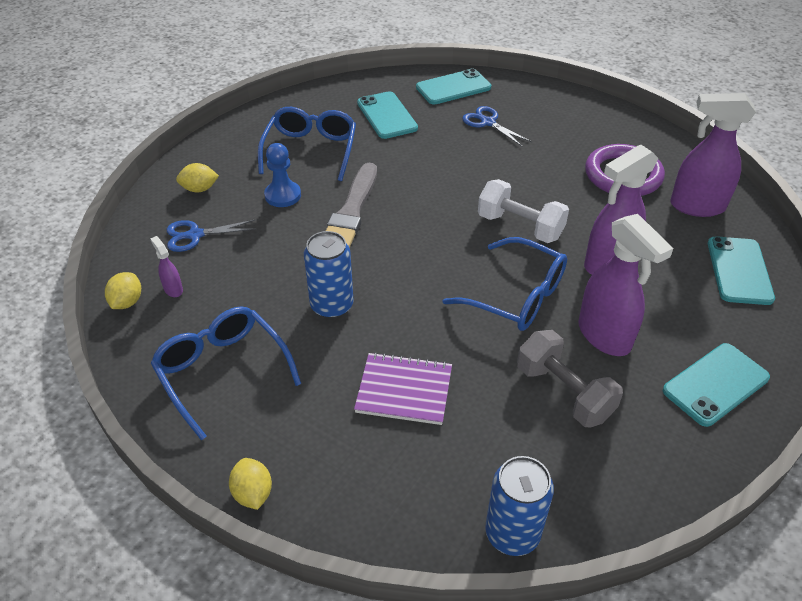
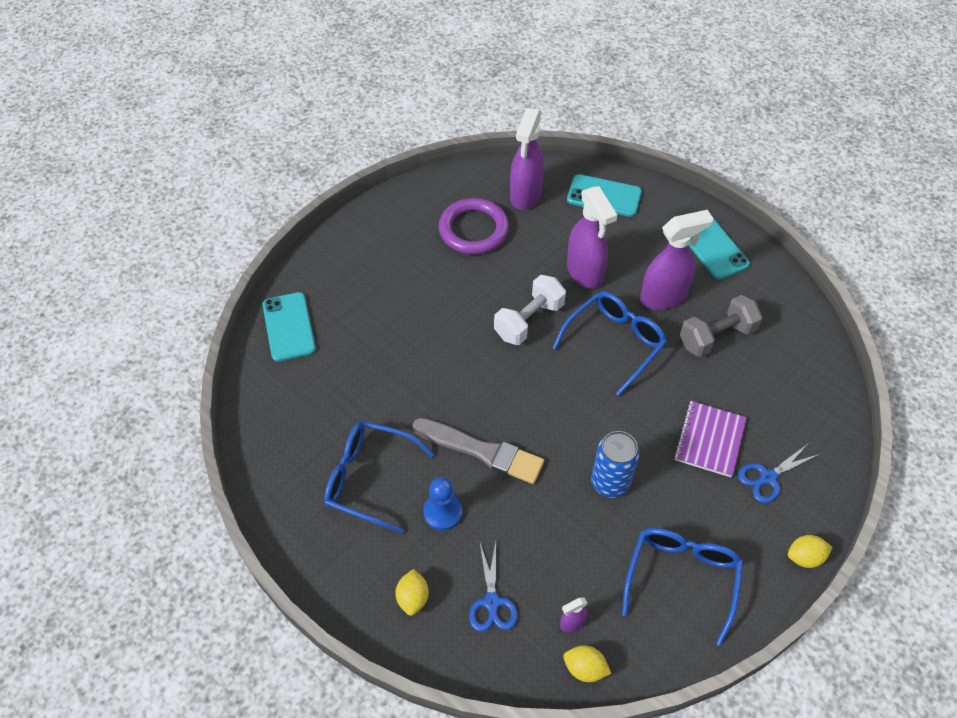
camera: 80 degrees left, 10 degrees up
blue glasses [151,306,301,440] -> blue glasses turned 135 degrees clockwise [622,528,743,646]
turquoise phone [357,91,418,139] -> none
blue scissors [462,106,532,146] -> blue scissors moved to [738,443,819,503]
blue can [485,456,554,556] -> none

